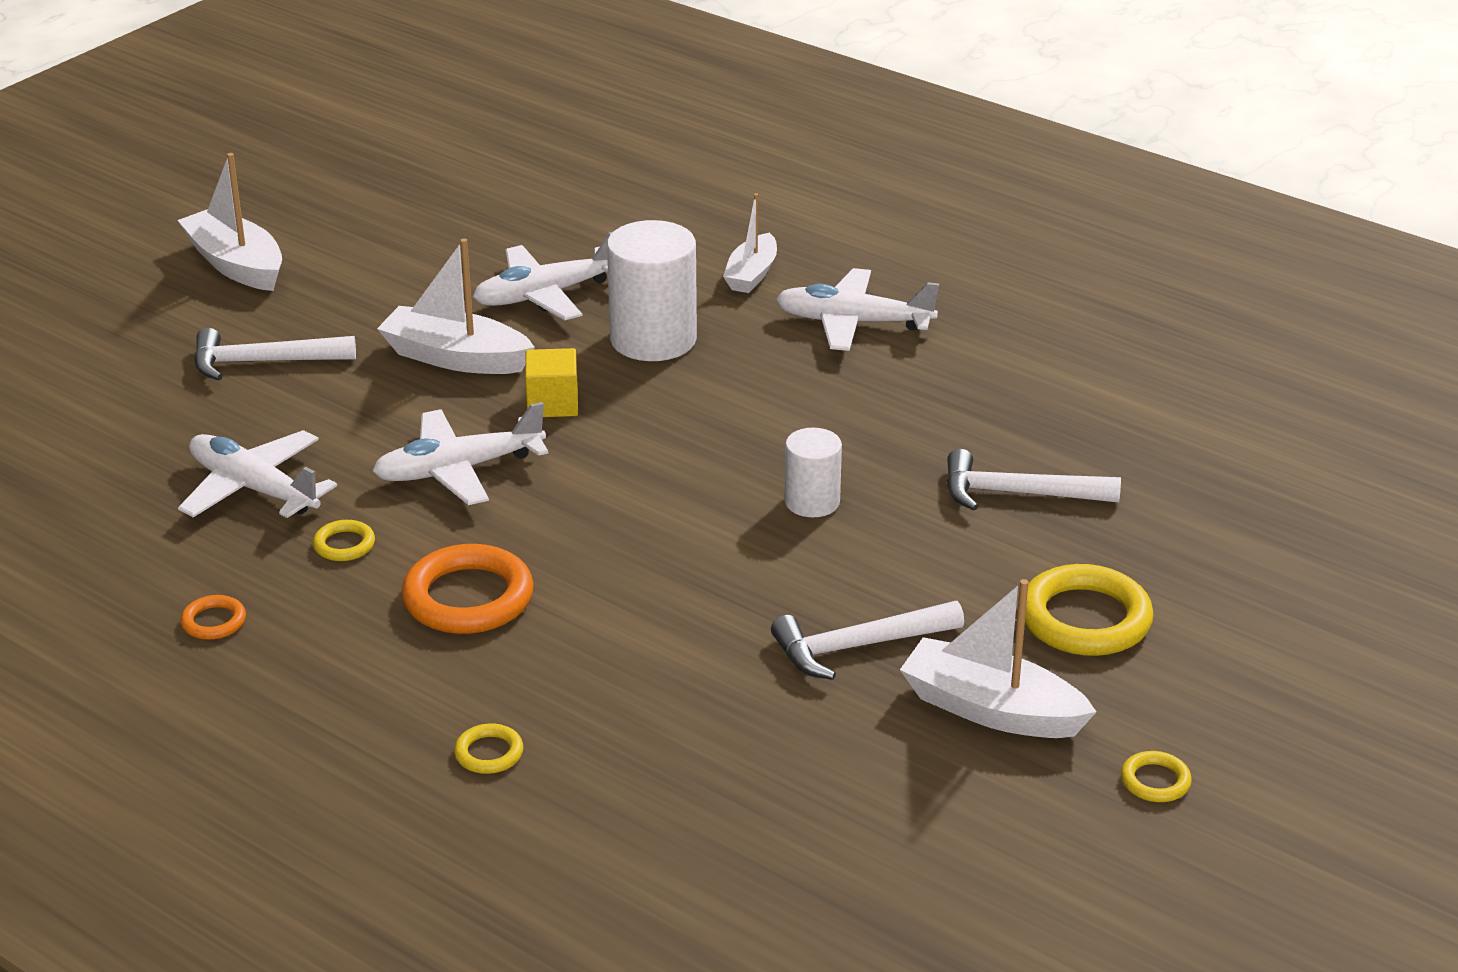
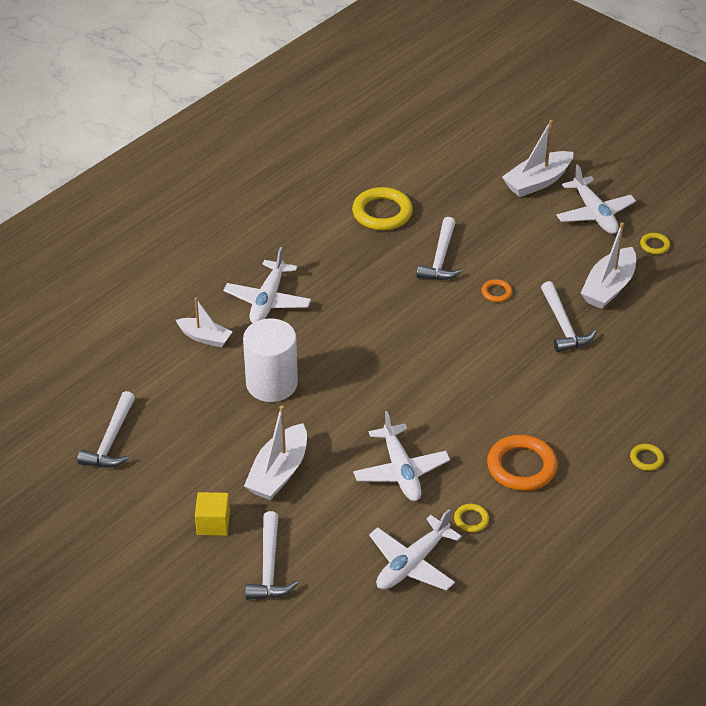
camera: 85 degrees left, 10 degrees up
white boat [177,153,282,291] -> white boat moved to [502,120,574,197]
orange ring [180,595,246,640] -> orange ring moved to [481,279,512,302]
white plane [473,232,613,320] -> white plane moved to [556,164,636,234]
yellow cube [525,348,578,417] -> yellow cube moved to [195,492,230,536]
white cylinder [785,428,842,517] -> none
yellow ring [1025,564,1154,656] -> yellow ring moved to [352,187,413,231]
none -> white hammer [77,391,135,467]

